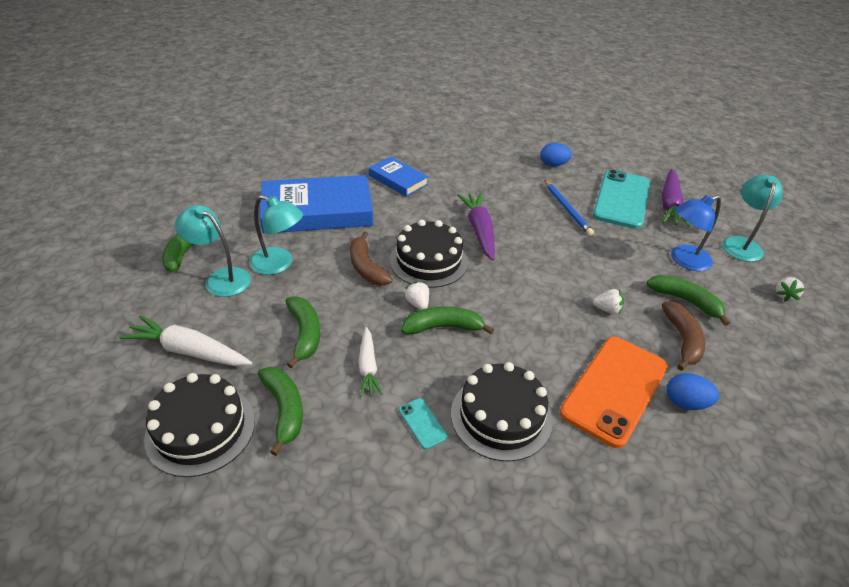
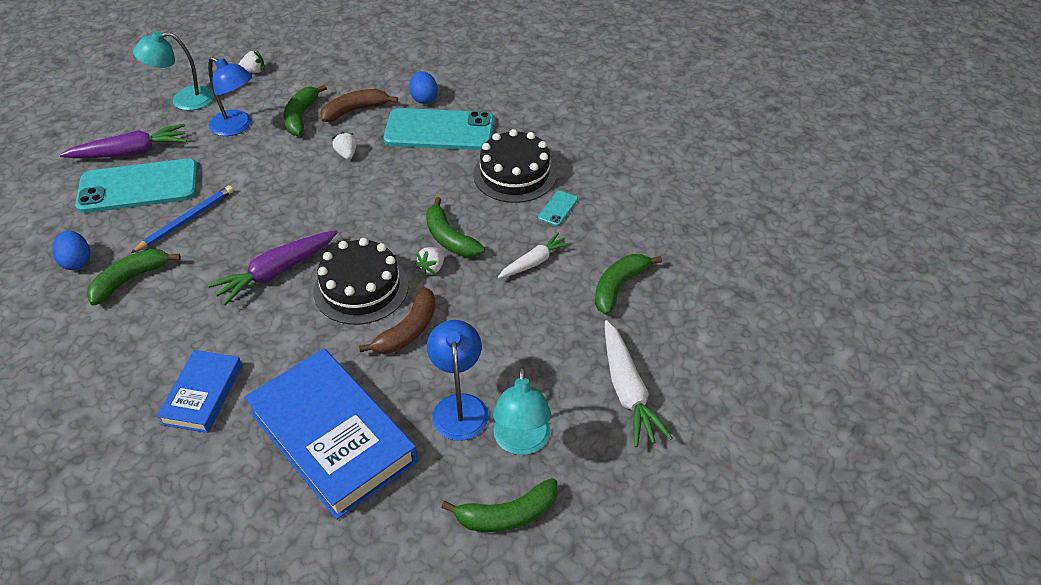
camera: 120 degrees left, 5 degrees up
black cake [144,373,255,477] -> none
turquoise lamp [250,195,303,275] -> blue lamp [427,320,489,441]
green banana [285,296,320,368] -> green banana moved to [86,249,181,305]
orange phone [560,337,668,448] -> turquoise phone [384,108,494,150]

